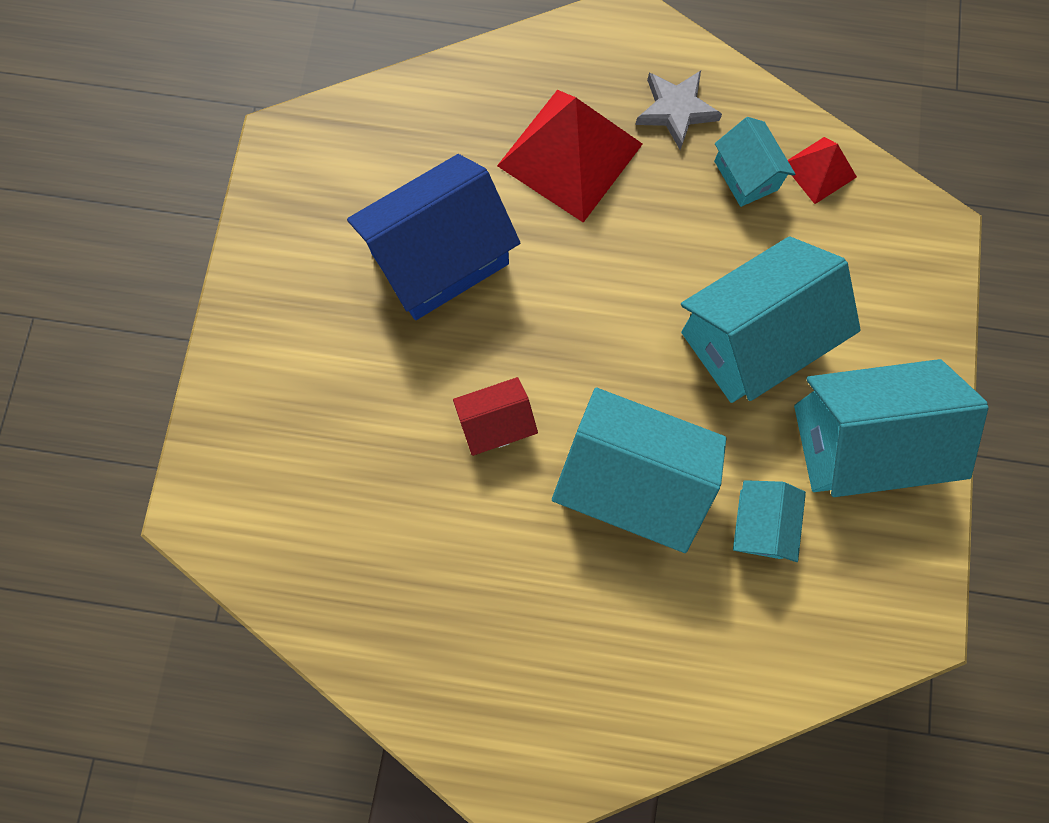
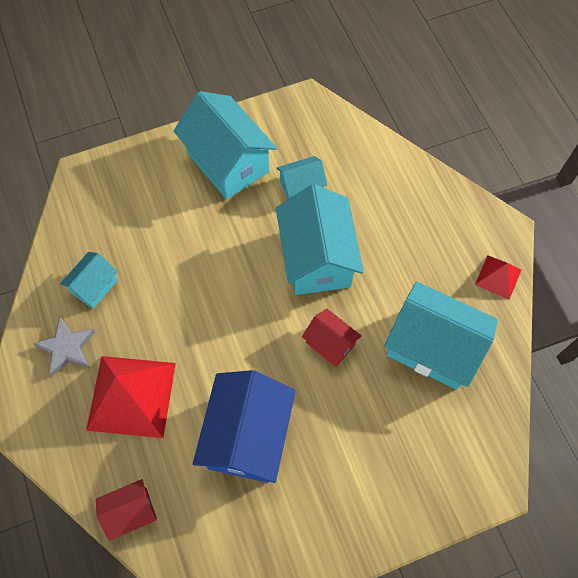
camera: 120 degrees left, 10 degrees down
blue house [347,154,520,320] -> blue house turned 75 degrees clockwise [193,370,296,483]
turquoise house [681,236,861,403] -> turquoise house moved to [384,282,498,389]
red pyramid [788,137,857,204] -> red pyramid moved to [475,256,521,300]
none -> red house [96,479,157,541]

